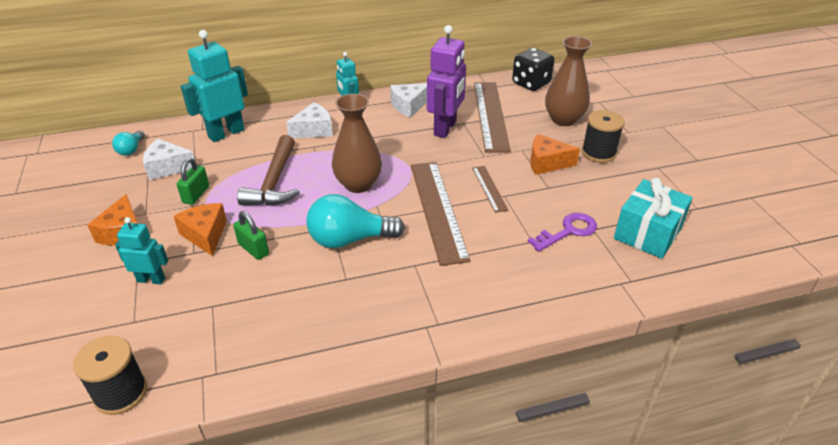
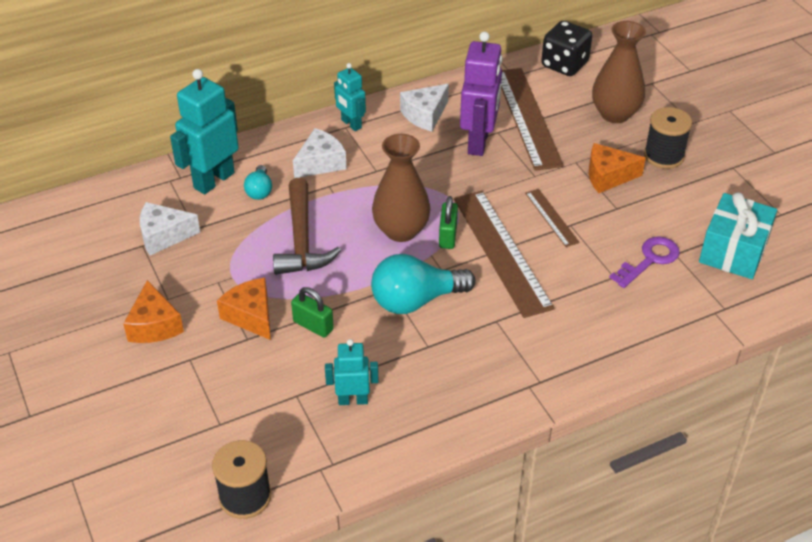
camera: 10 degrees left, 5 degrees up
turquoise light bulb [112,131,145,156] -> turquoise light bulb moved to [244,165,272,200]
turquoise robot [115,217,168,284] -> turquoise robot moved to [325,339,379,405]
green padlock [177,158,209,205] -> green padlock moved to [439,196,458,249]

